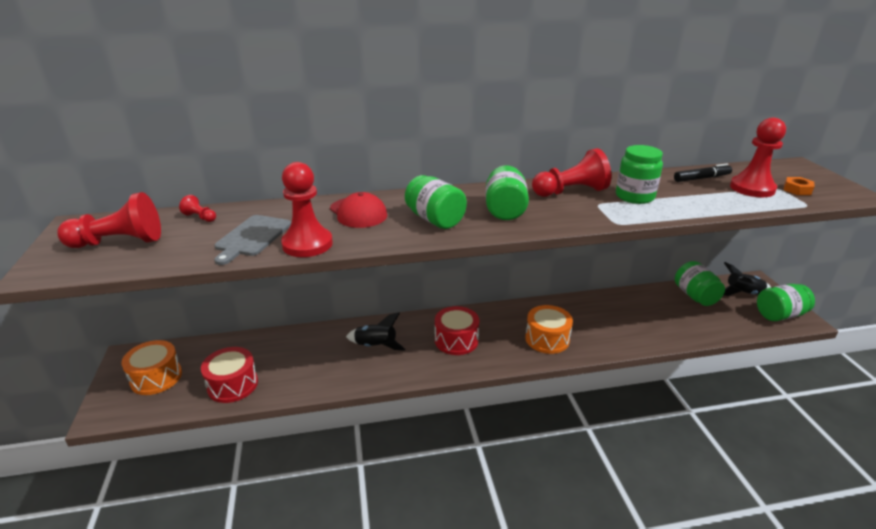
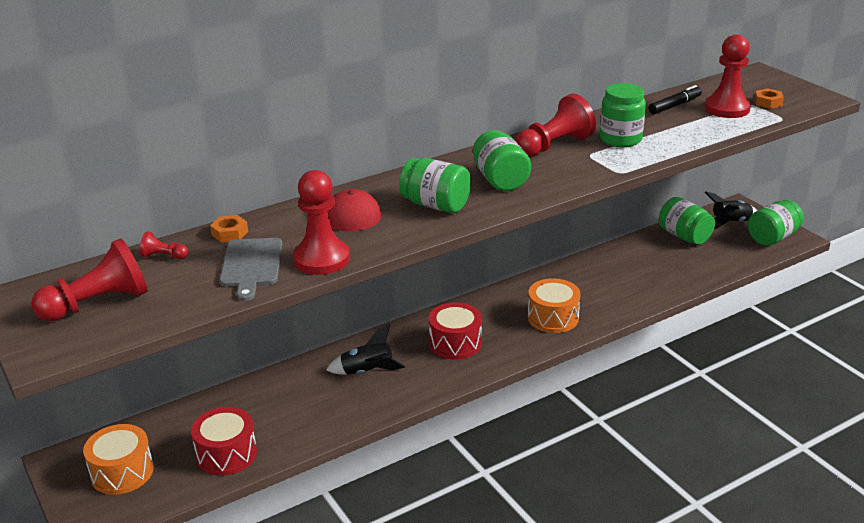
camera: 20 degrees left, 0 degrees up
none -> orange nut [210,215,248,242]

